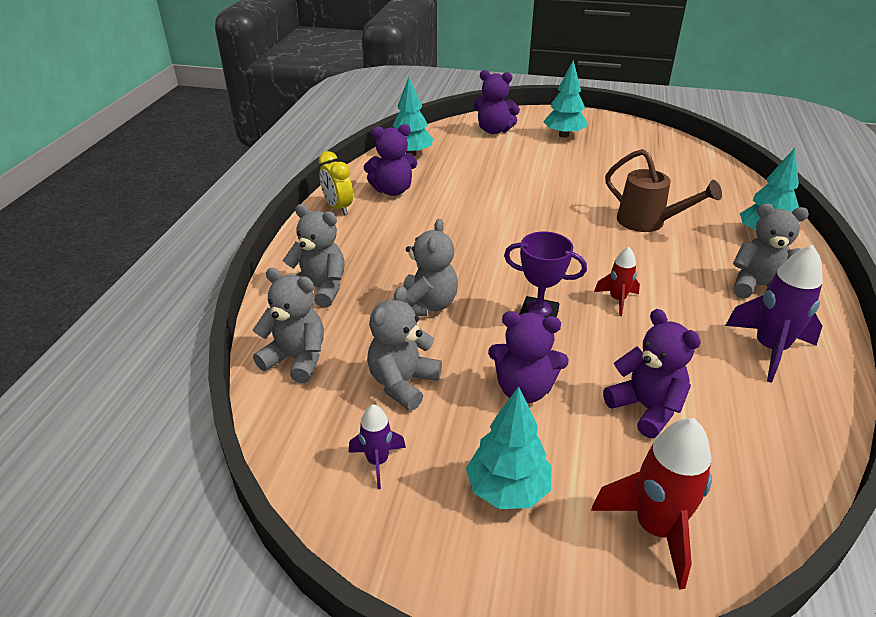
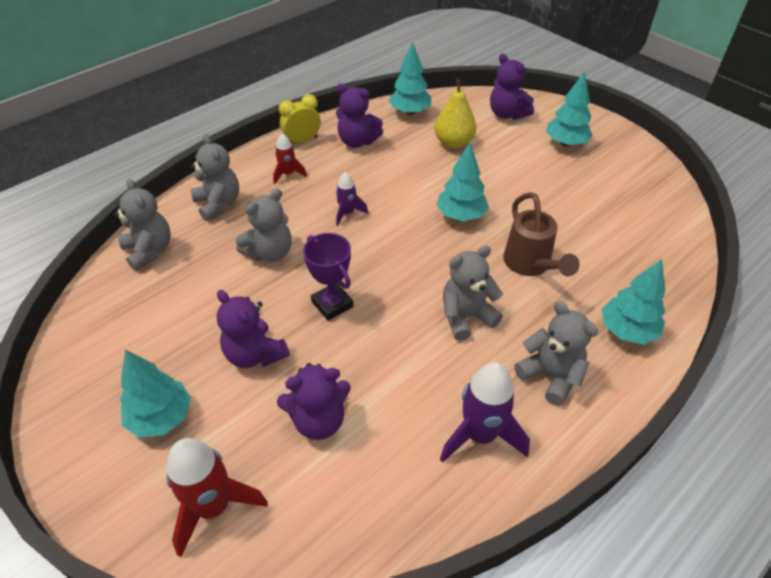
camera: 35 degrees right, 10 degrees up
yellow clock [319,151,353,215] -> yellow clock turned 60 degrees clockwise [279,94,321,143]
purple rocket [349,404,406,489] -> purple rocket moved to [336,172,368,226]
grey teddy bear [367,286,442,410] -> grey teddy bear moved to [443,246,503,341]
red rocket [594,247,640,316] -> red rocket moved to [273,133,307,184]
purple teddy bear [603,309,701,438] -> purple teddy bear turned 75 degrees clockwise [277,363,351,440]
none -> yellow pear [434,79,476,149]
none -> turquoise tree [437,143,489,221]

